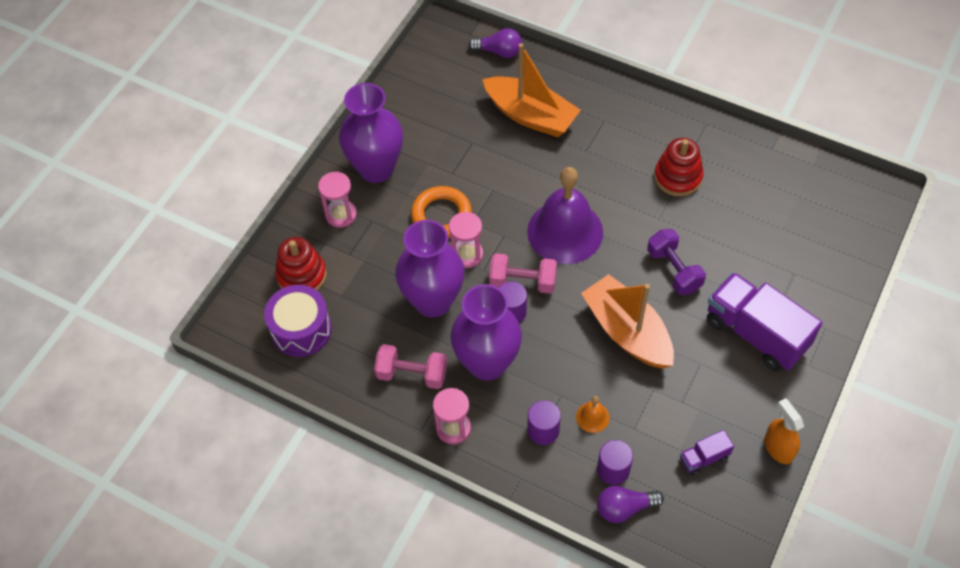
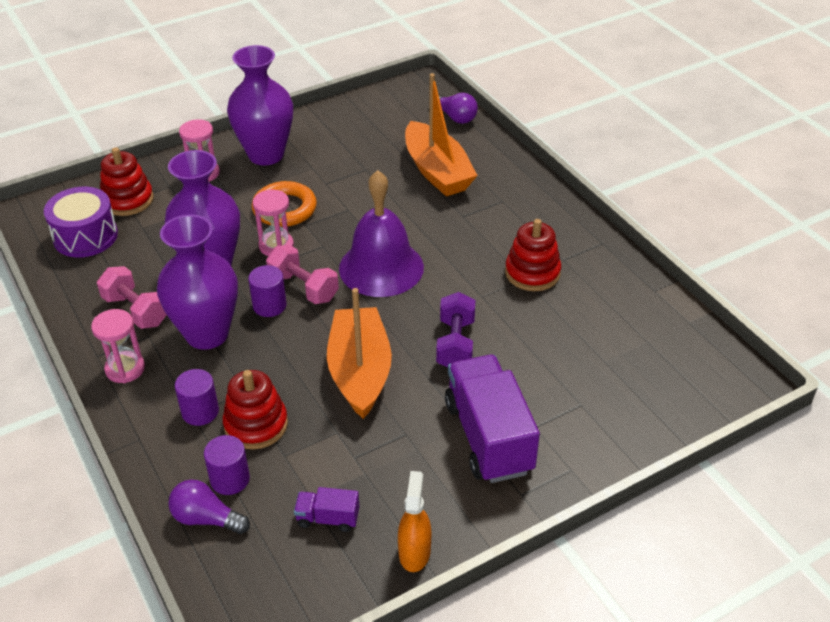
camera: 30 degrees right, 15 degrees down
orange bell [576,396,610,433] -> red stacking toy [223,370,288,449]

